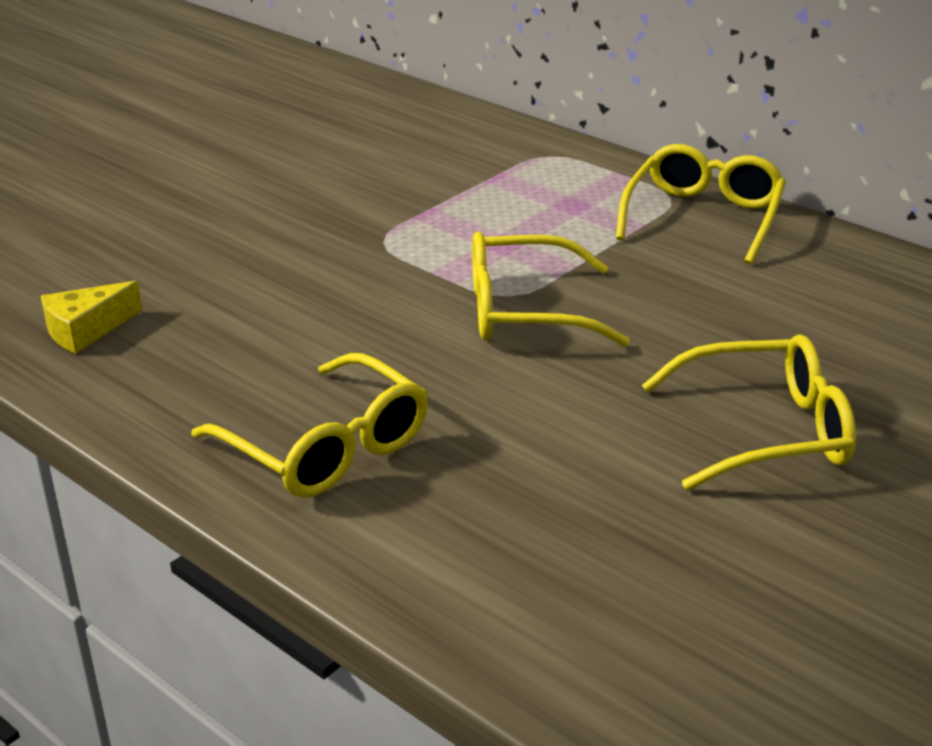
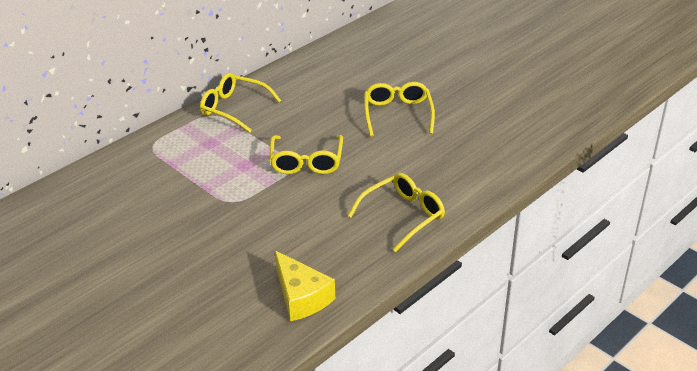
camera: 85 degrees left, 5 degrees up
yellow cheese [41,281,142,354] -> yellow cheese [275,250,335,321], size x1.56

